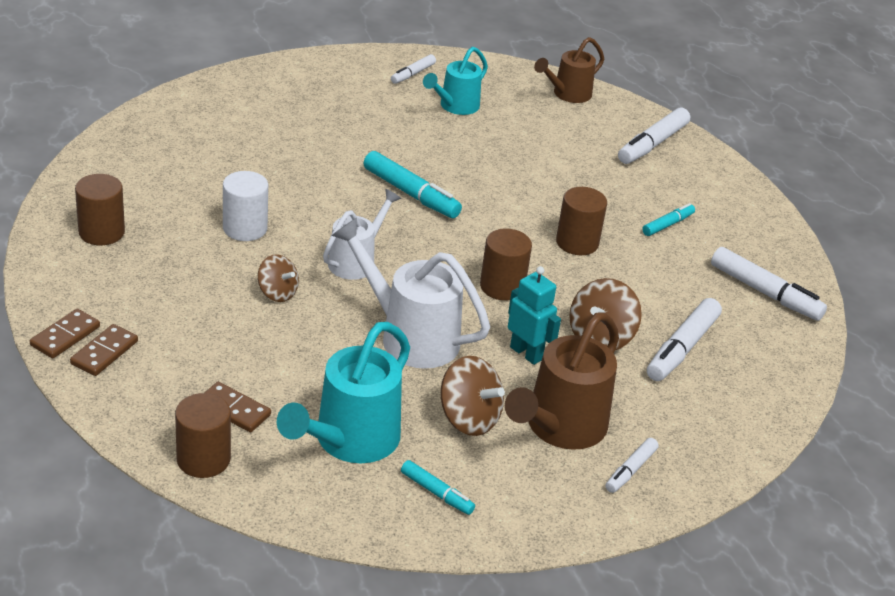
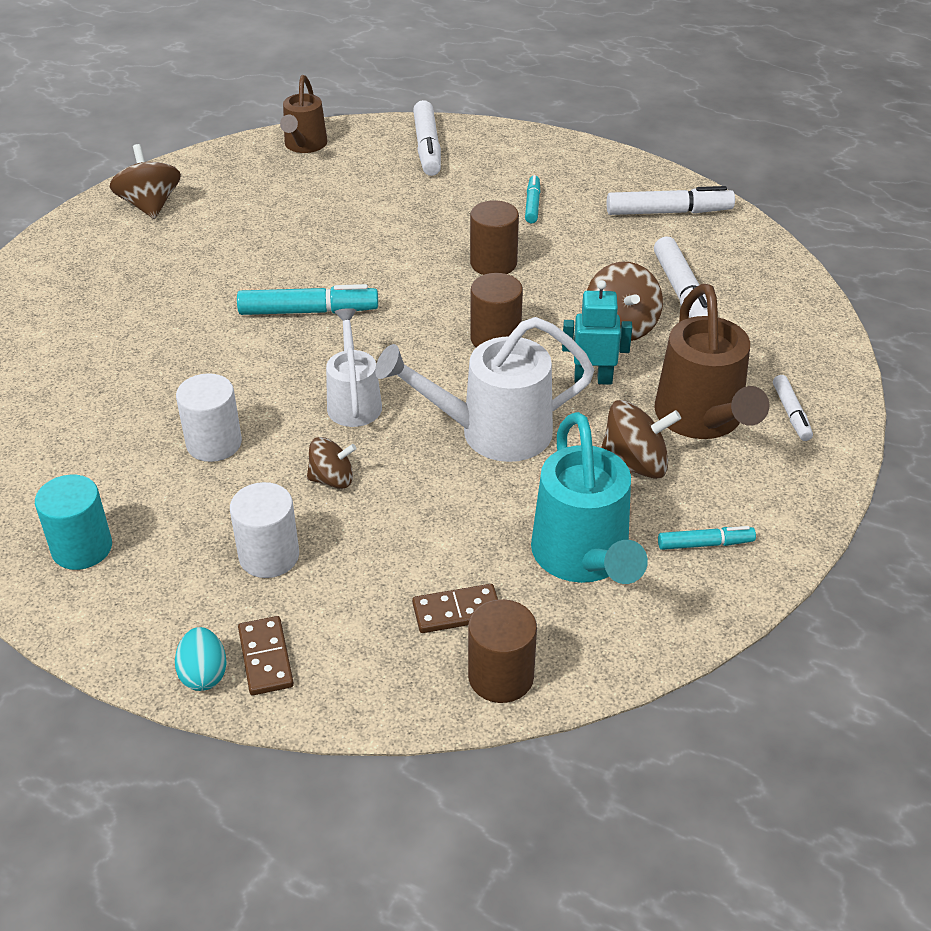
camera: 40 degrees left, 5 degrees up
brown domino [30,308,100,359] -> turquoise egg [175,627,227,691]
brown cylinder [75,174,125,245] -> turquoise cylinder [35,475,112,570]
white marker [391,54,436,84] -> brown spinning top [110,144,181,219]
turquoise watering can [423,47,488,115] -> none
none -> white cylinder [230,482,299,578]

